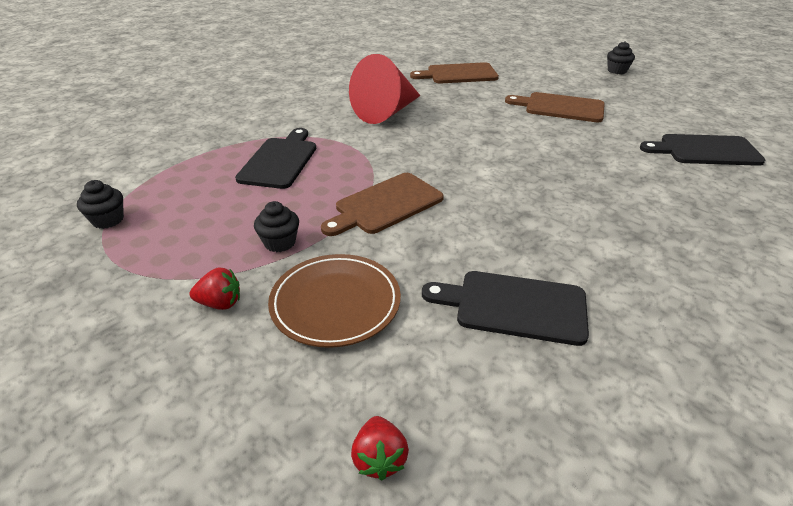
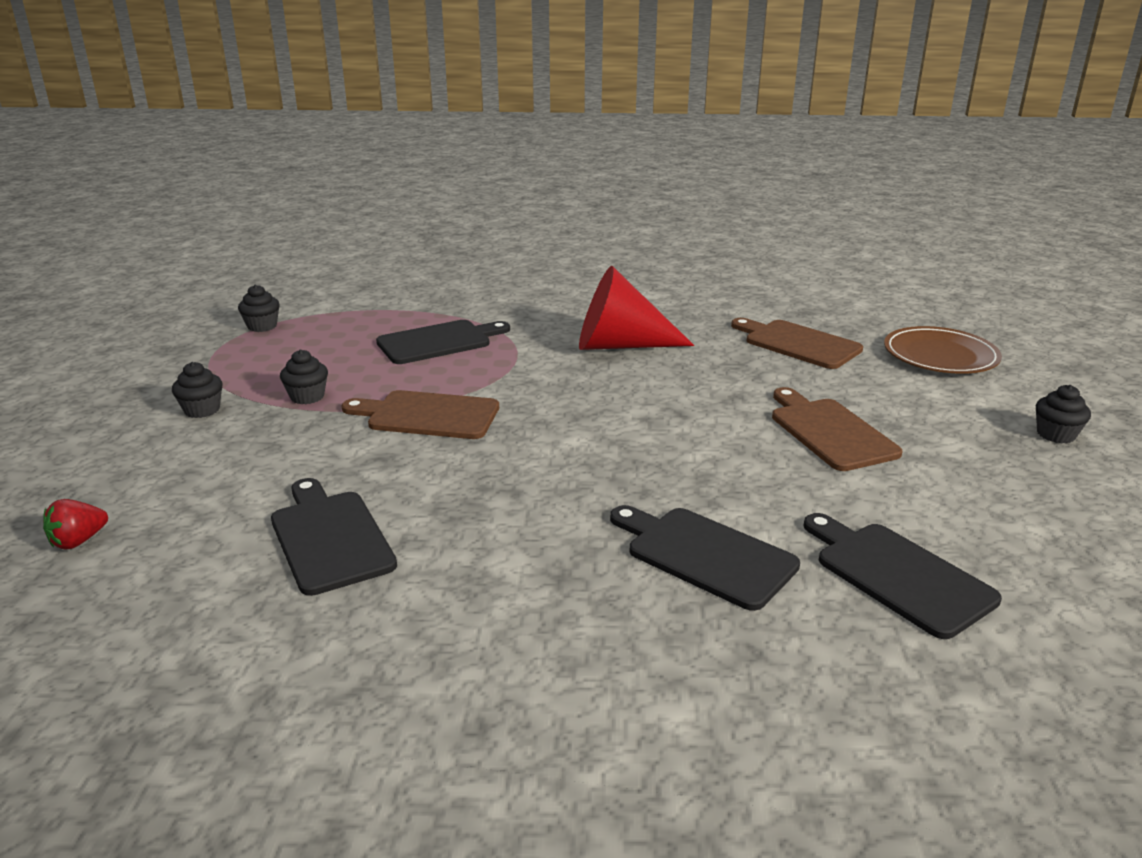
camera: 50 degrees right, 10 degrees down
red strawberry [190,267,240,310] -> black cupcake [172,362,223,418]
brown plate [268,254,401,348] -> brown plate moved to [884,326,1002,374]
none -> black cutting board [610,505,800,611]

